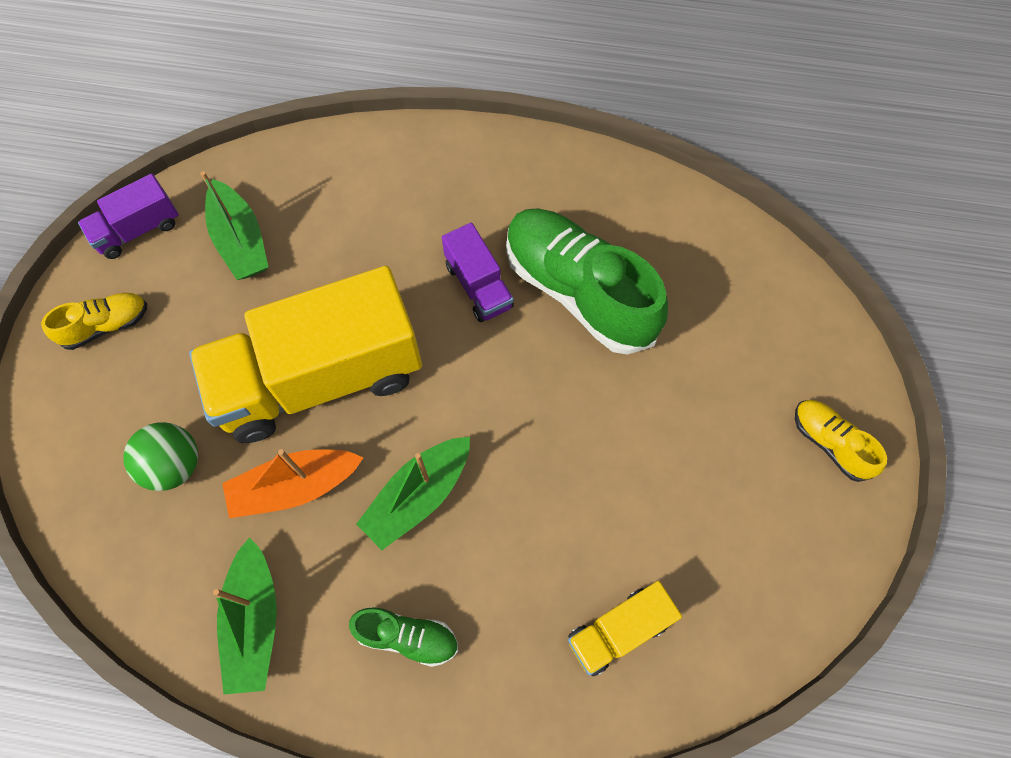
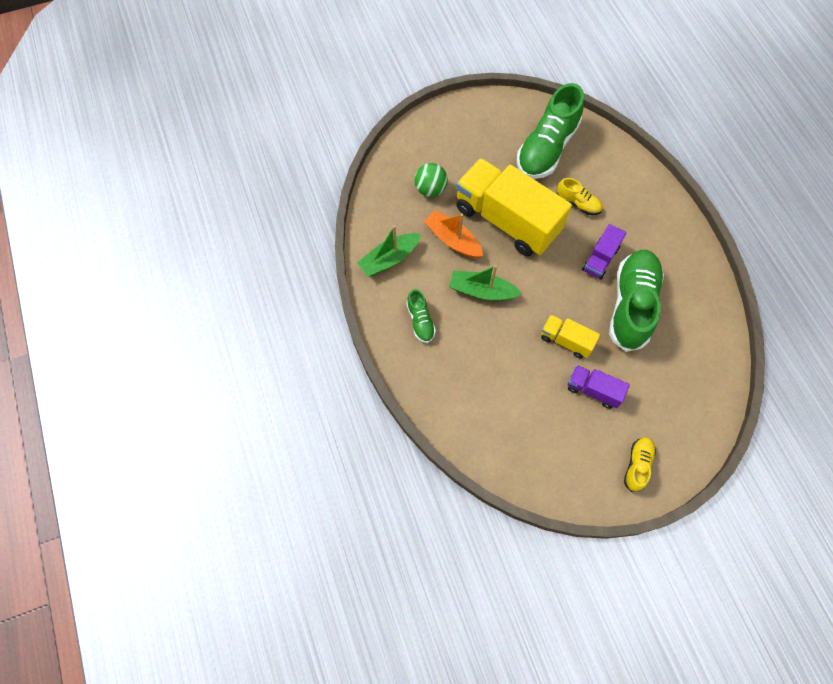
camera: 60 degrees right, 0 degrees up
yellow shoe [41,293,147,350] -> yellow shoe moved to [557,178,602,215]
purple truck [78,173,179,259] -> purple truck moved to [568,365,630,409]
green boat [200,171,268,280] -> green shoe [517,83,584,179]
yellow truck [568,581,682,676] -> yellow truck moved to [541,314,600,359]

